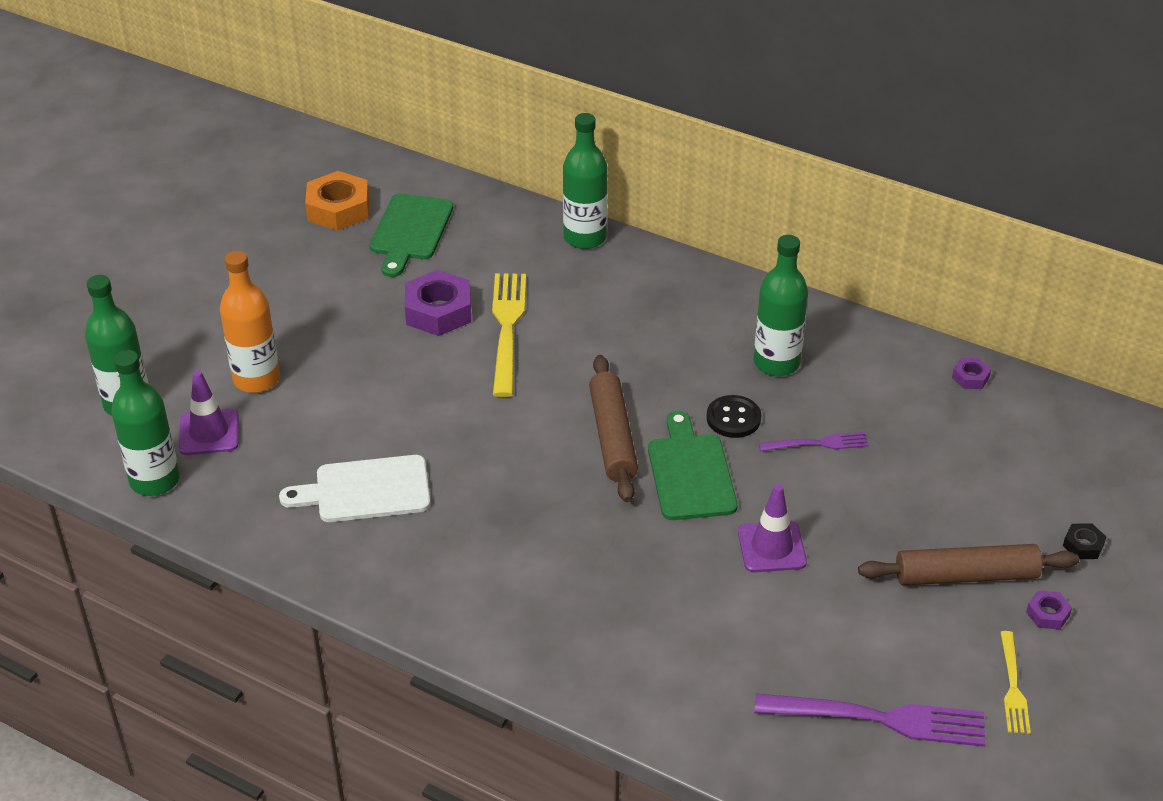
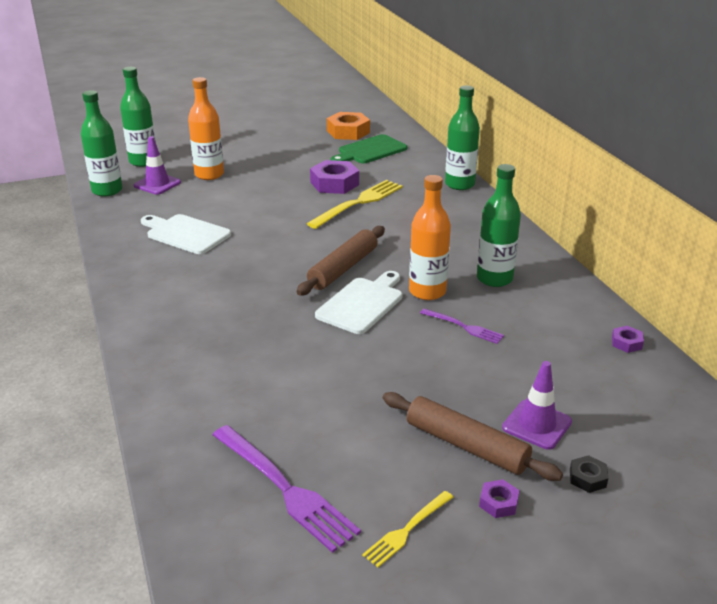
camera: 40 degrees right, 10 degrees down
green cutting board [648,411,738,520] -> white cutting board [315,271,402,334]
black button [707,395,761,438] -> orange bottle [409,175,451,300]
purple traffic cone [738,484,807,572] -> purple traffic cone moved to [502,361,572,450]

